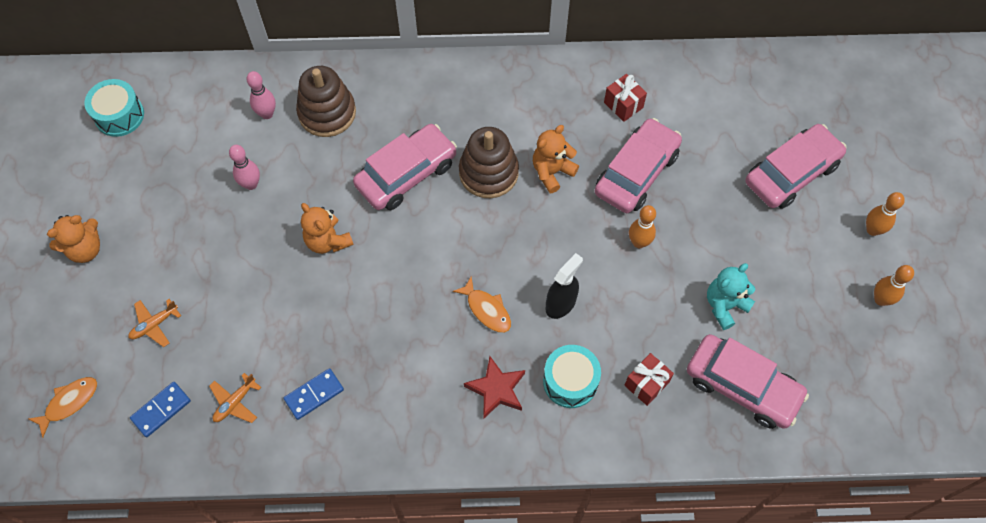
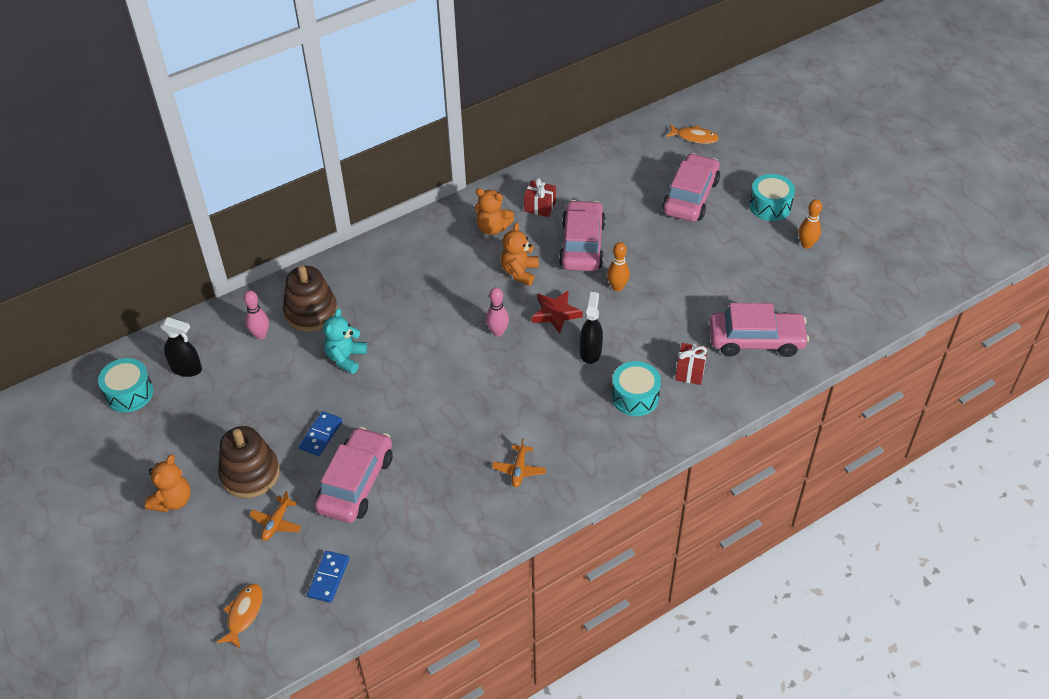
camera: 30 degrees left, 15 degrees down
orange plane [209,373,261,423] -> orange plane moved to [492,438,546,487]
pink bowling pin [229,145,260,190] -> pink bowling pin moved to [486,287,509,337]
blue domino [284,368,344,420] -> blue domino moved to [299,411,342,456]
orange teddy bear [301,203,354,254] -> orange teddy bear moved to [475,188,514,235]
pink car [353,124,457,210] -> pink car moved to [315,427,392,523]
orange fish [453,276,511,333] -> orange fish moved to [666,124,719,144]
brown stacking toy [459,127,519,198] -> brown stacking toy moved to [218,426,280,498]
red star [464,356,525,418] -> red star moved to [532,291,583,333]
turquoise teddy bear [707,263,755,330] -> turquoise teddy bear moved to [323,308,367,374]
orange bowling pin [866,192,905,236] -> turquoise drum [749,174,795,221]
none -> black spray bottle [160,317,202,377]

